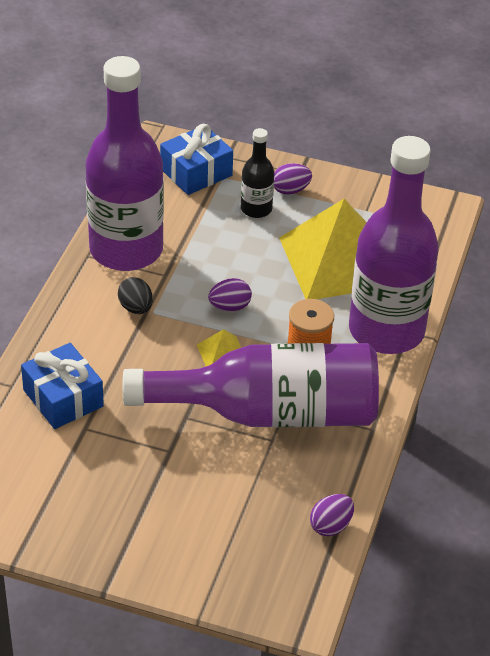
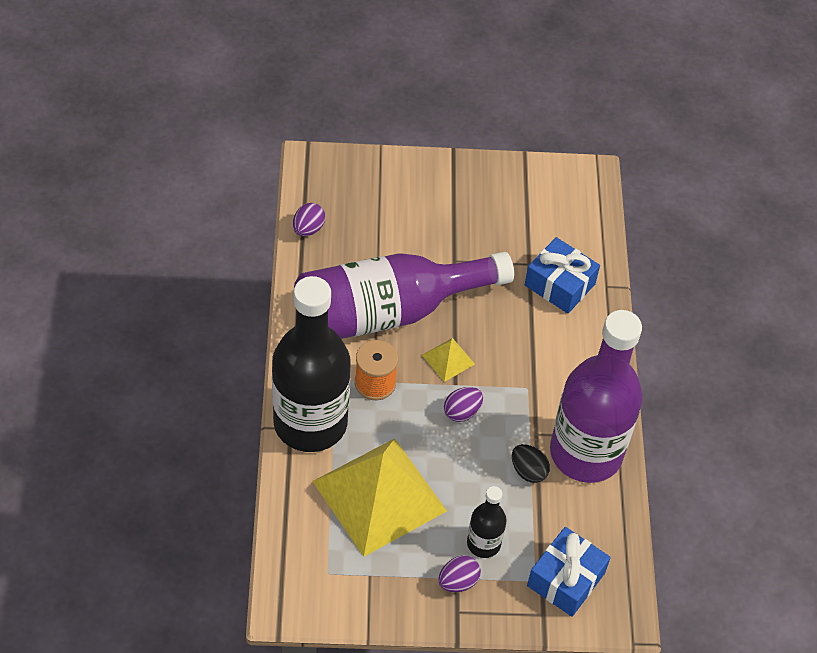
camera: 160 degrees right, 10 degrees up
black egg [118,277,153,314] -> black egg moved to [512,444,550,483]
purple bottle [349,136,439,354] -> black bottle [272,276,351,452]

